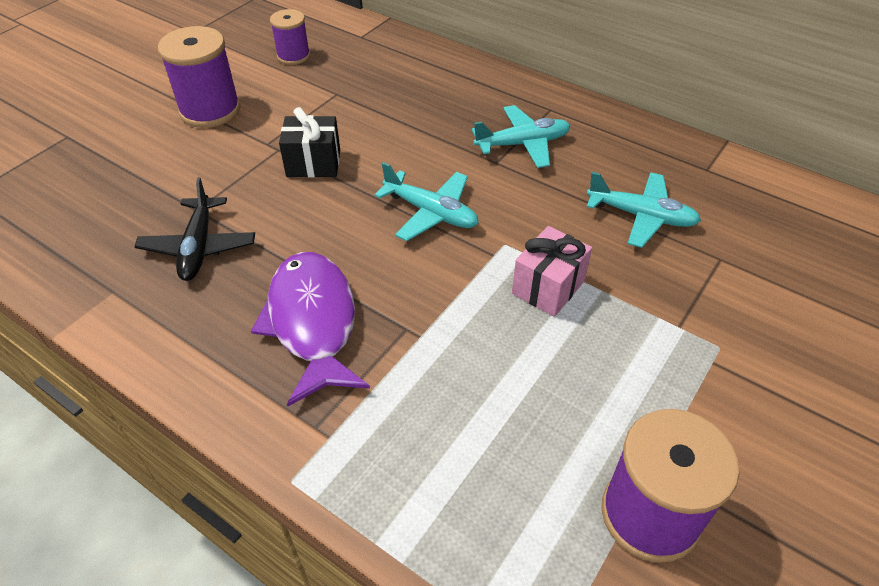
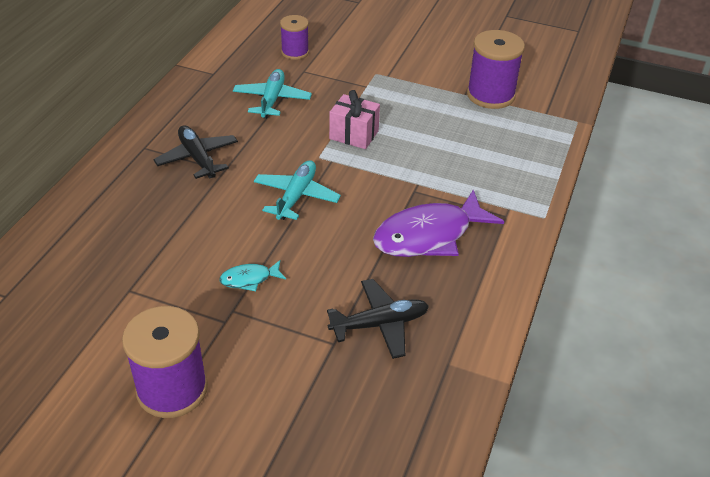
camera: 105 degrees left, 5 degrees down
purple spool [270,9,310,65] -> purple spool moved to [280,15,309,60]
black gift [279,107,340,177] -> turquoise fish [219,260,286,291]
turquoise plane [472,105,571,168] -> black plane [153,125,238,179]

